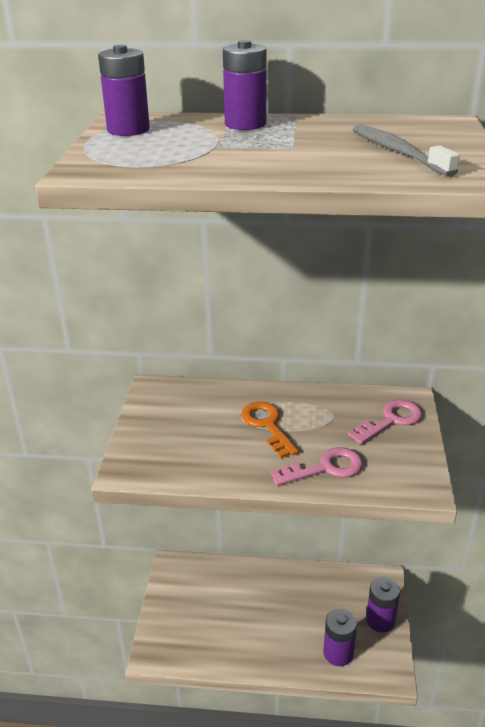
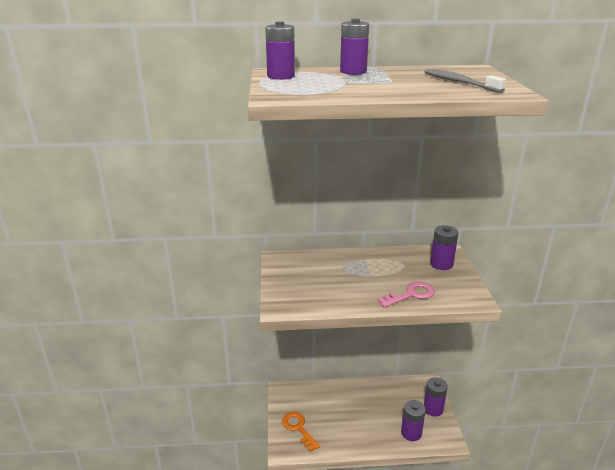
camera: 10 degrees left, 5 degrees down
orange key [241,402,299,458] -> orange key moved to [282,412,320,452]
pink key [348,400,422,445] -> purple battery [430,225,459,270]

